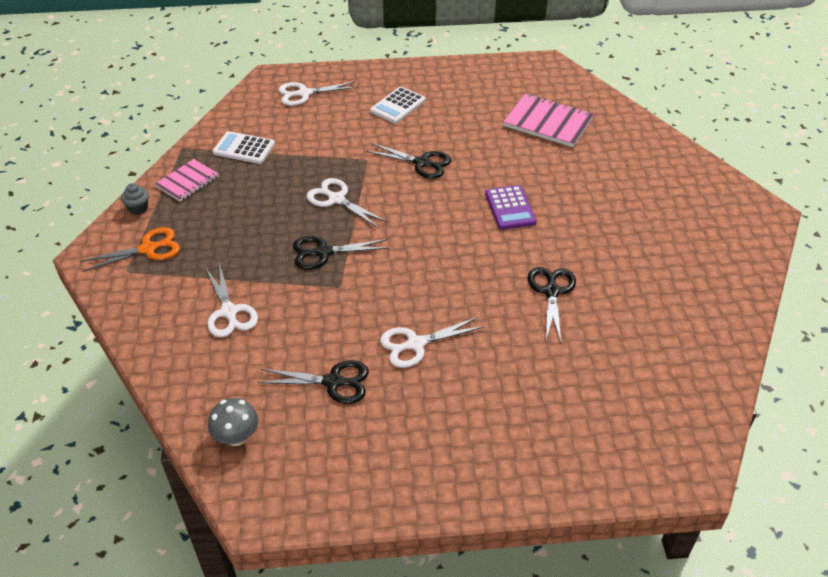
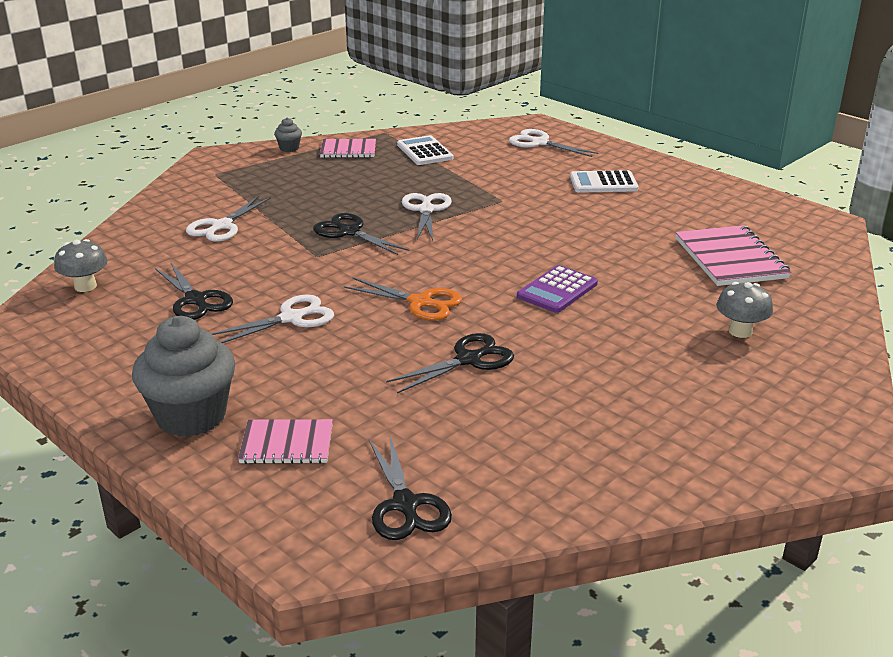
camera: 50 degrees right, 15 degrees down
orange scissors [80,227,180,272] -> orange scissors moved to [344,277,462,321]
black scissors [366,143,451,179] -> black scissors moved to [369,436,452,540]
white scissors [380,317,485,368] -> white scissors turned 120 degrees clockwise [211,294,334,343]
none -> grey cupcake [132,316,235,437]
none -> pink notebook [238,419,333,464]
none -> grey mushroom [716,282,773,338]

